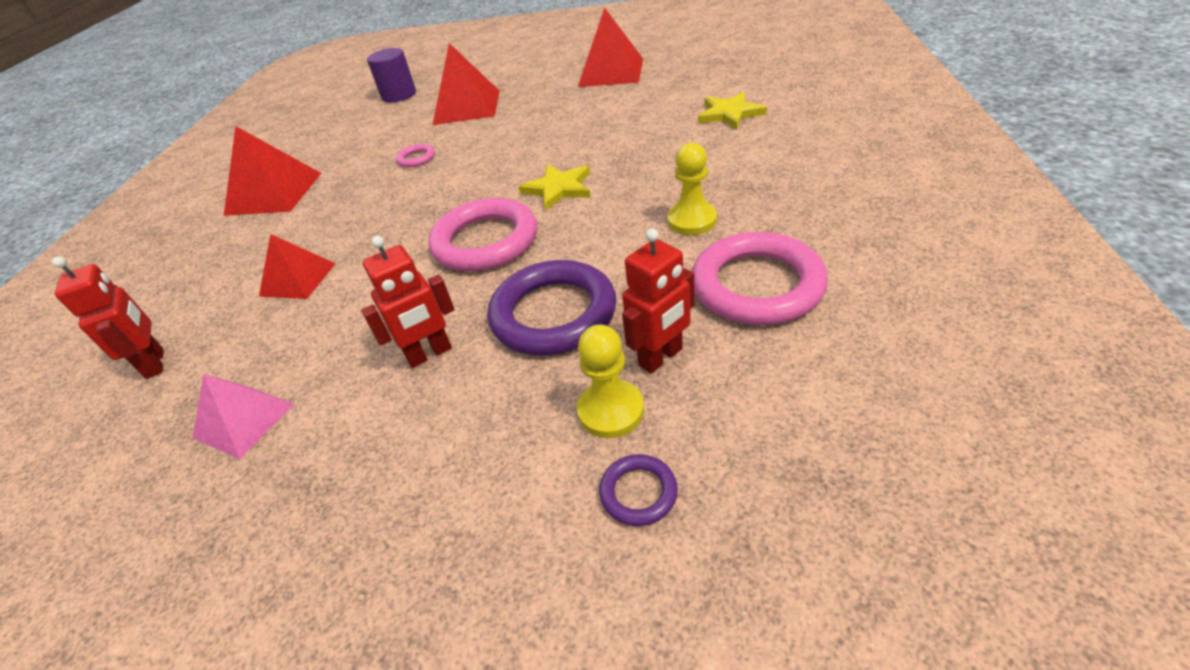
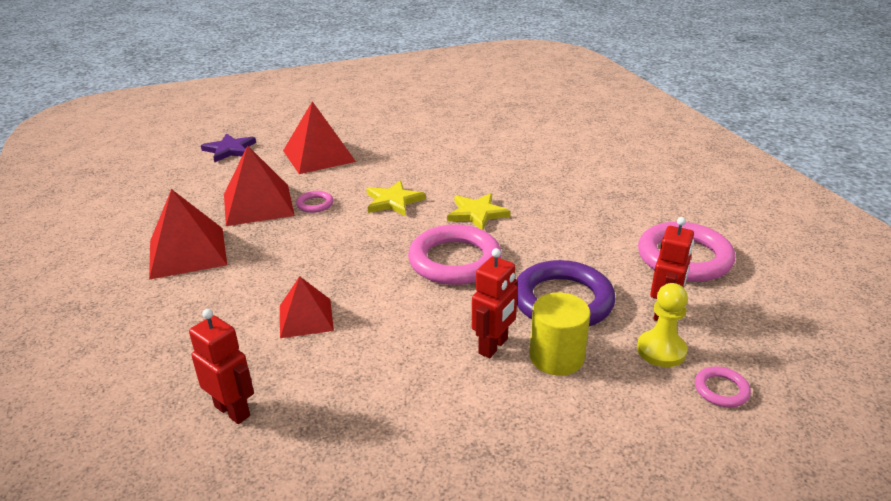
camera: 30 degrees left, 10 degrees down
pink pyramid [193,374,294,459] -> none
purple cylinder [367,48,416,102] -> purple star [201,133,256,163]
red pyramid [578,7,643,87] -> red pyramid moved to [224,145,295,226]
purple ring [599,454,678,526] -> pink ring [695,366,751,407]
yellow pawn [668,142,717,235] -> none
yellow star [698,92,767,130] -> yellow star moved to [366,180,426,216]
none -> yellow cylinder [529,292,590,376]

